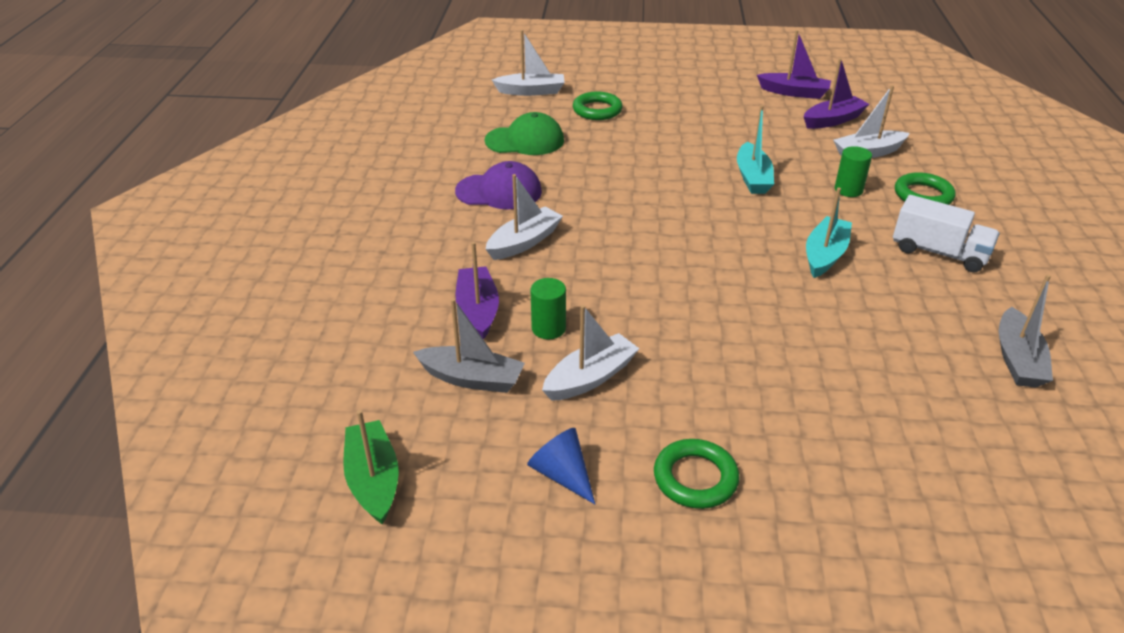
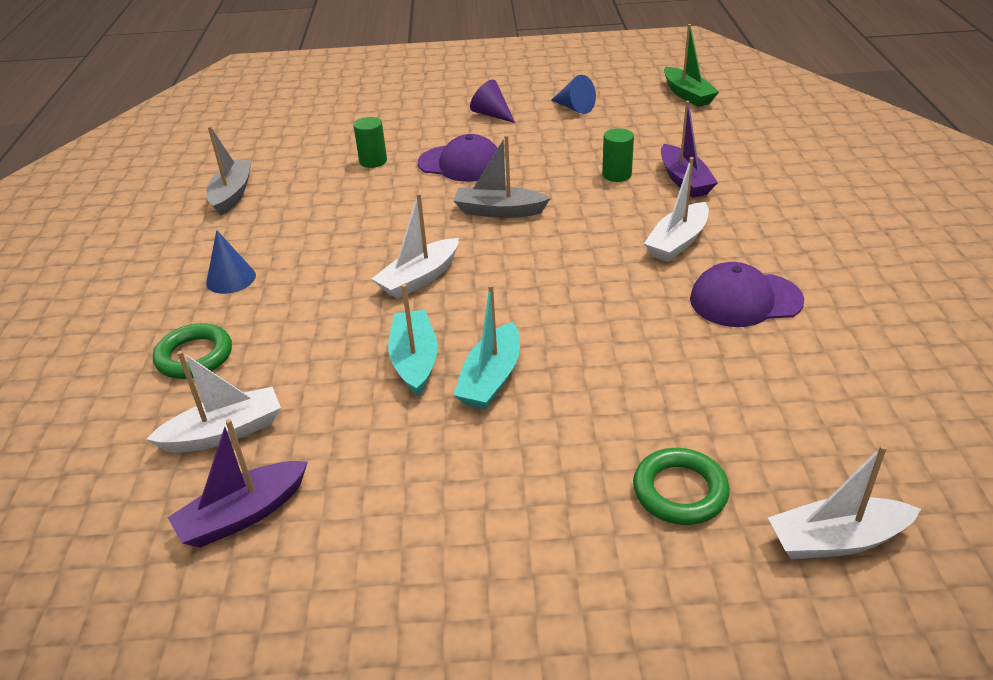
camera: 175 degrees right, 0 degrees up
grey boat [413,298,525,393] -> grey boat moved to [454,135,551,218]
green cap [485,112,564,155] -> none
white boat [542,305,640,401] -> white boat moved to [372,193,459,299]
green ring [654,439,739,509] -> purple cone [470,80,515,123]
purple boat [757,30,831,99] -> none
turquoise boat [806,187,852,278] -> turquoise boat moved to [454,284,520,410]
green cylinder [835,146,872,197] -> green cylinder moved to [353,117,387,168]
white truck [893,195,1000,273] -> blue cone [206,230,256,294]
none -> purple cap [418,134,498,182]

